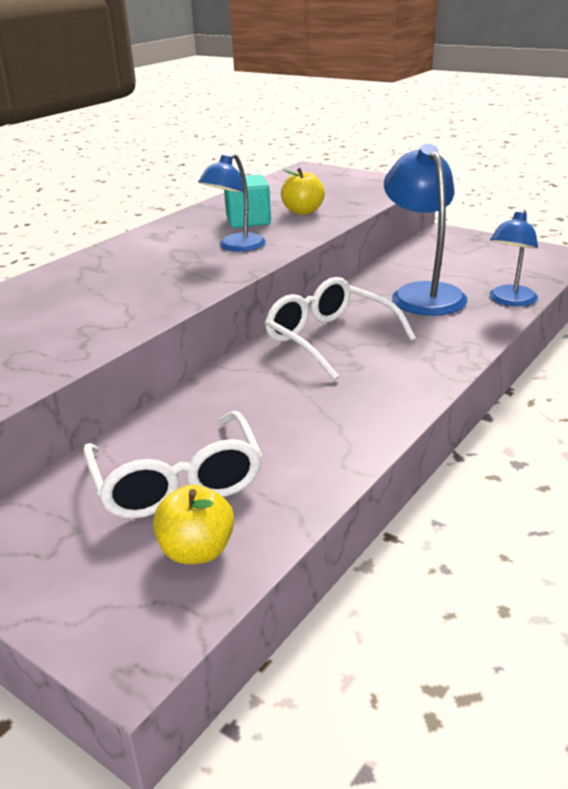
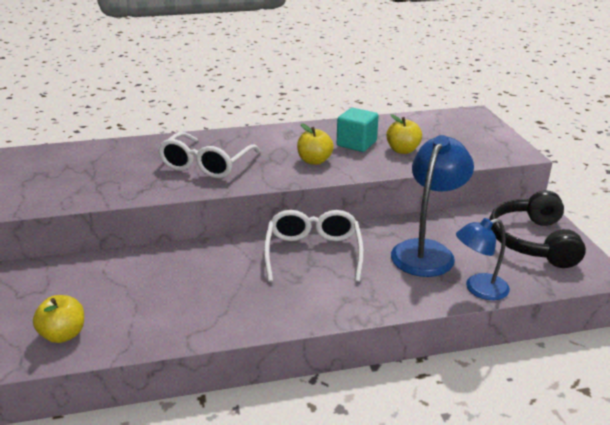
camera: 40 degrees right, 0 degrees up
white glasses [83,411,262,519] -> white glasses moved to [158,132,260,178]
blue lamp [198,154,266,252] -> yellow apple [297,123,334,165]
none -> black headphones [489,190,586,268]

